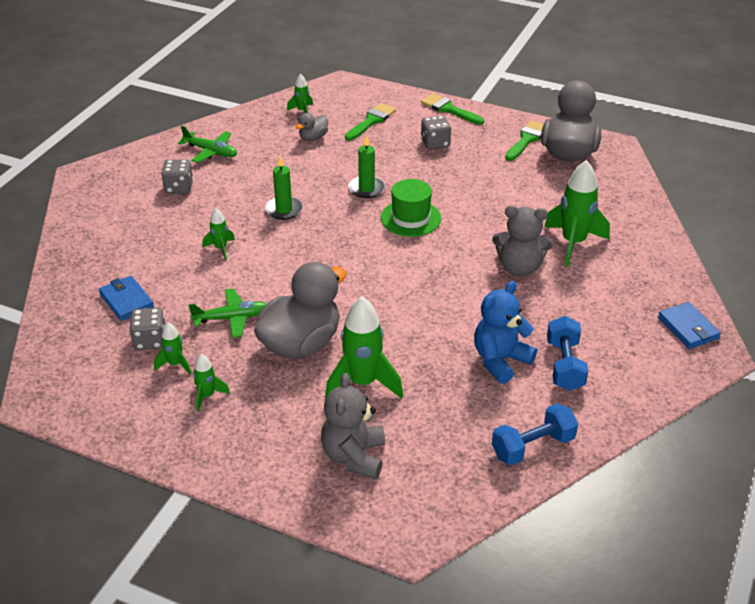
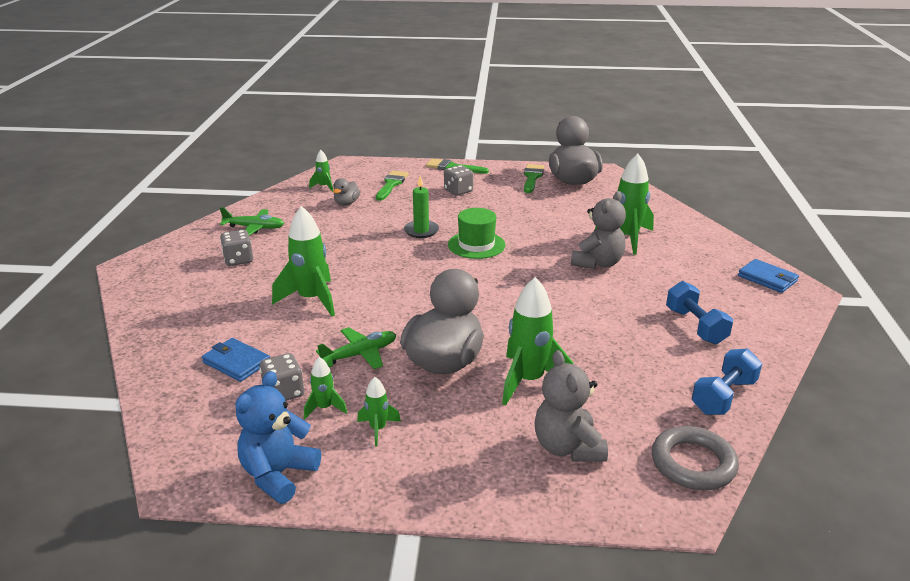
camera: 20 degrees left, 10 degrees down
green rocket [202,208,235,260] -> green rocket [272,206,335,316], size x1.99
green candle [265,156,303,220] -> none
blue teddy bear [474,281,537,384] -> blue teddy bear moved to [235,371,321,504]
grey teddy bear [492,206,553,277] -> grey teddy bear turned 45 degrees counterclockwise [571,191,626,269]
none -> grey ring [652,426,739,490]

